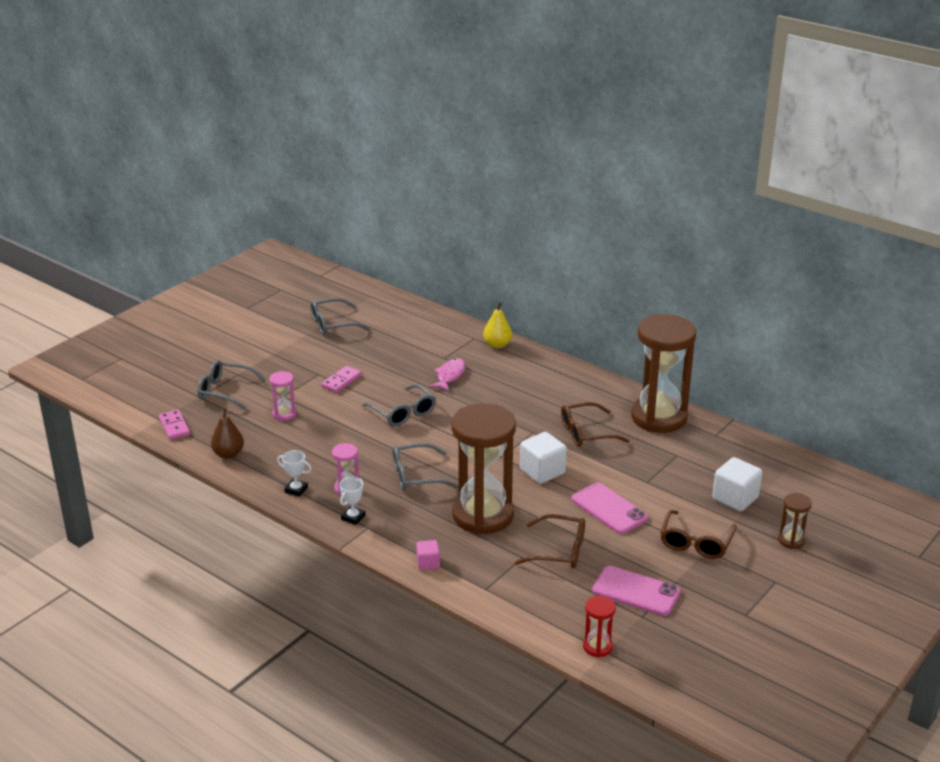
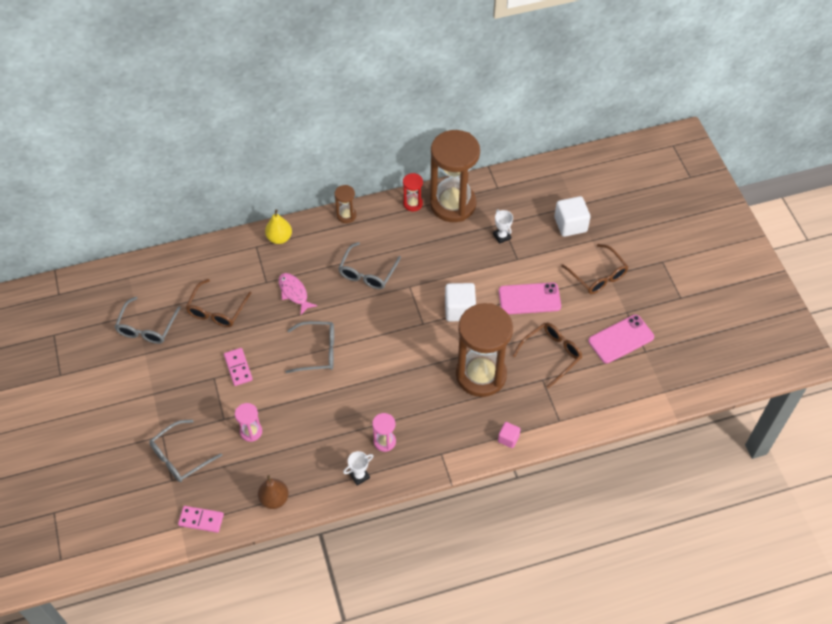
camera: 55 degrees left, 25 degrees up
white trophy [339,477,365,525] -> white trophy moved to [493,210,513,244]
grey glasses [392,443,459,491] -> grey glasses moved to [338,242,401,289]
brown glasses [561,402,630,447] -> brown glasses moved to [185,279,251,327]
red hourglass [583,596,616,658] -> red hourglass moved to [403,173,423,211]
brown hourglass [778,493,812,549] -> brown hourglass moved to [335,185,356,223]

